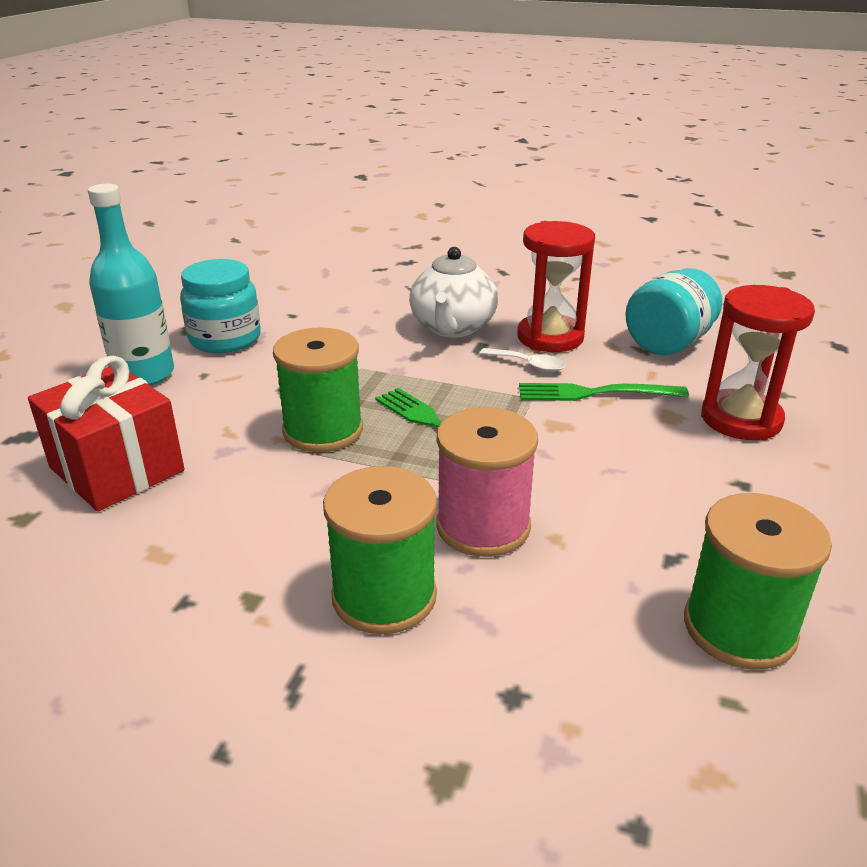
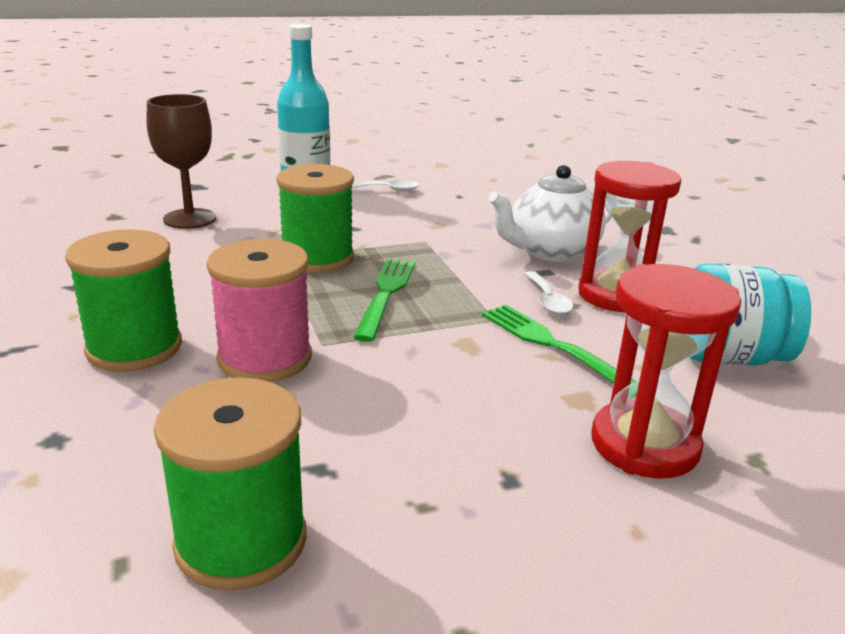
camera: 50 degrees right, 5 degrees down
red gift [28,356,184,511] -> brown goblet [146,94,216,229]
turquoise jar [180,259,261,353] -> white spoon [352,180,419,191]

